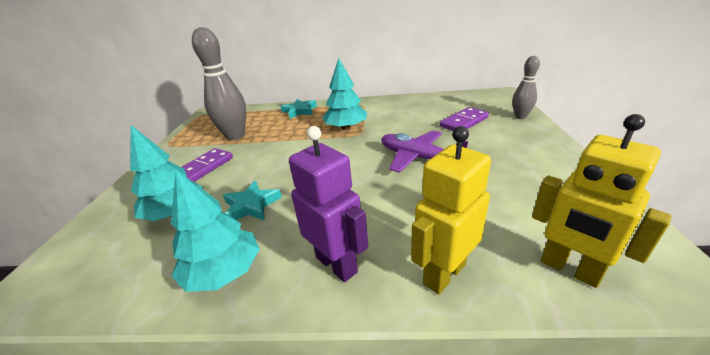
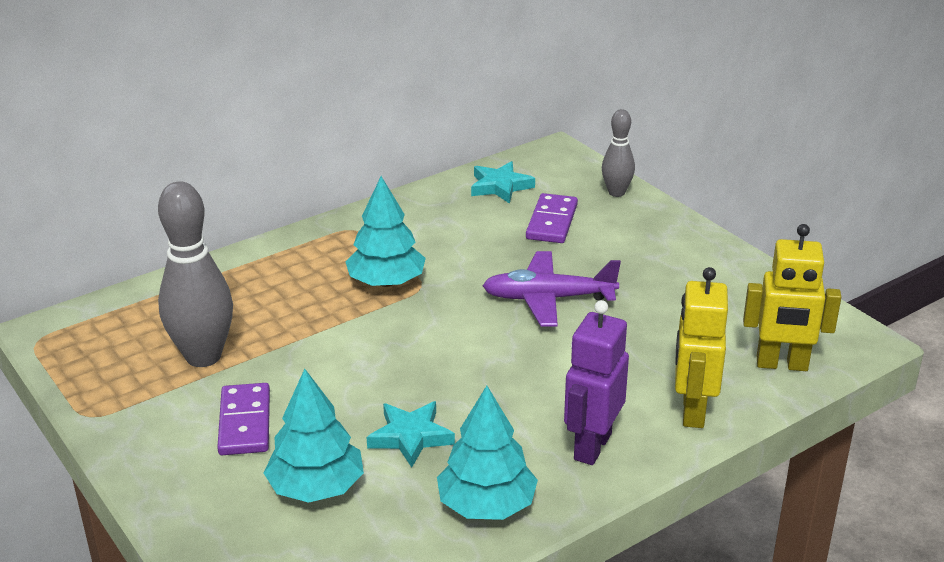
camera: 40 degrees left, 0 degrees up
turquoise star [280,99,317,119] -> turquoise star moved to [471,161,535,204]
purple robot [289,126,368,282] -> purple robot turned 75 degrees counterclockwise [564,300,629,465]

